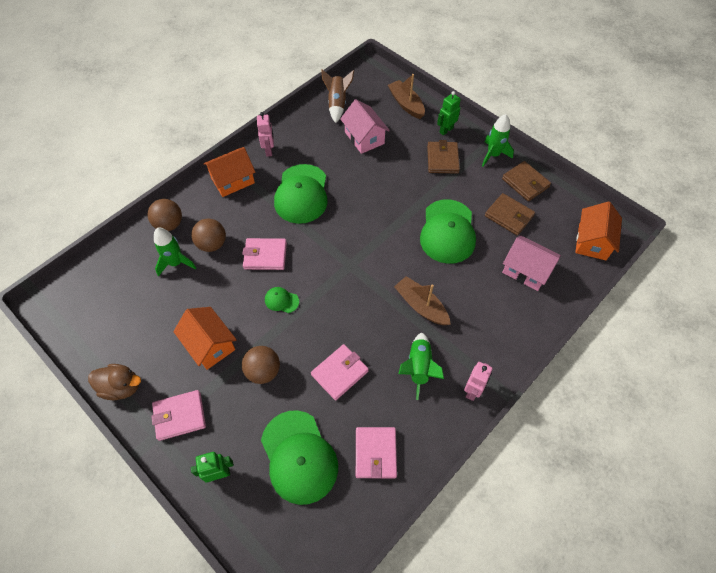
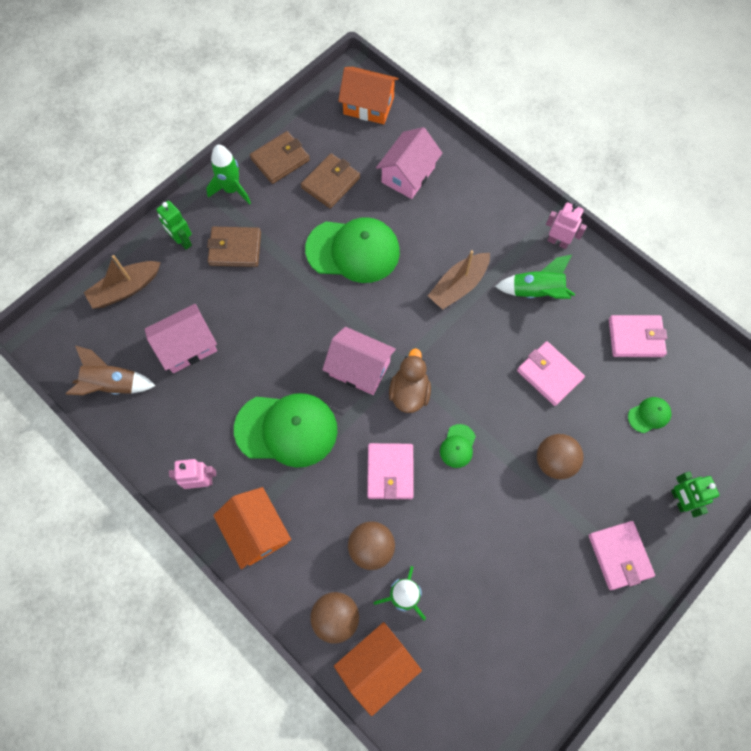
camera: 90 degrees left, 10 degrees up
brown duck [88,364,141,400] -> brown duck moved to [389,348,431,413]
orange house [173,307,237,370] -> orange house moved to [334,622,422,716]
green cap [261,410,338,505] -> green cap [628,397,672,433], size x0.43
none -> pink house [322,327,396,395]

